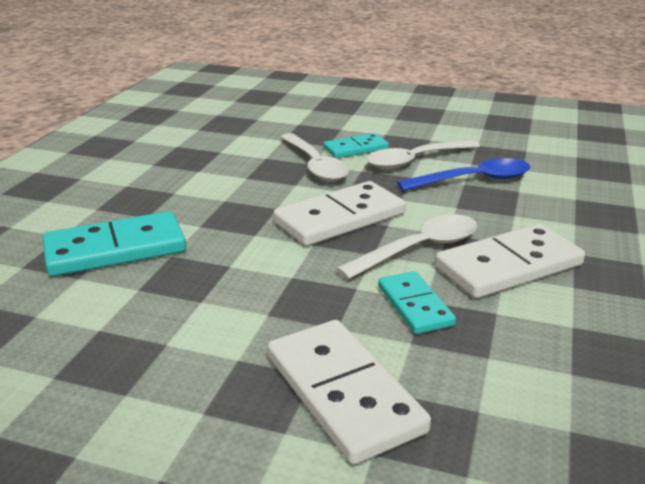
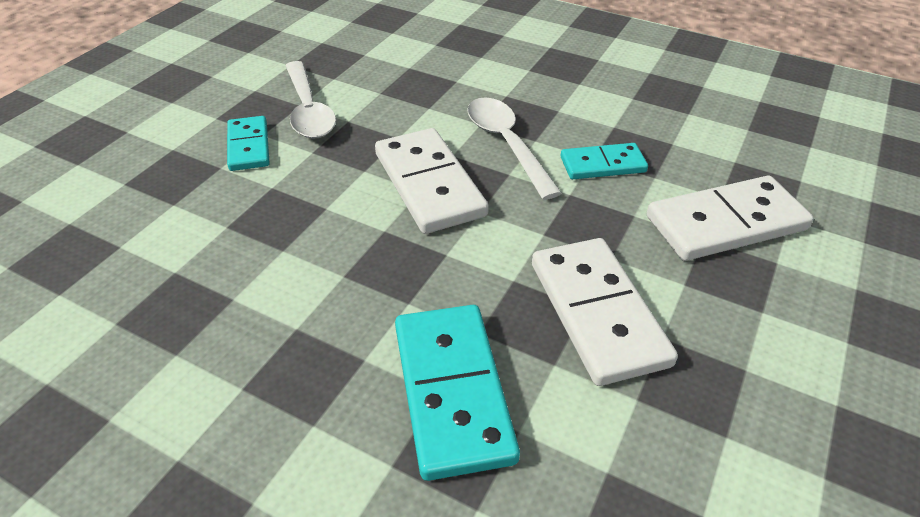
camera: 80 degrees left, 15 degrees up
white spoon [280,133,349,181] -> none
blue spoon [397,158,531,191] -> none
white domino [435,224,585,298] -> white domino moved to [532,238,678,386]

